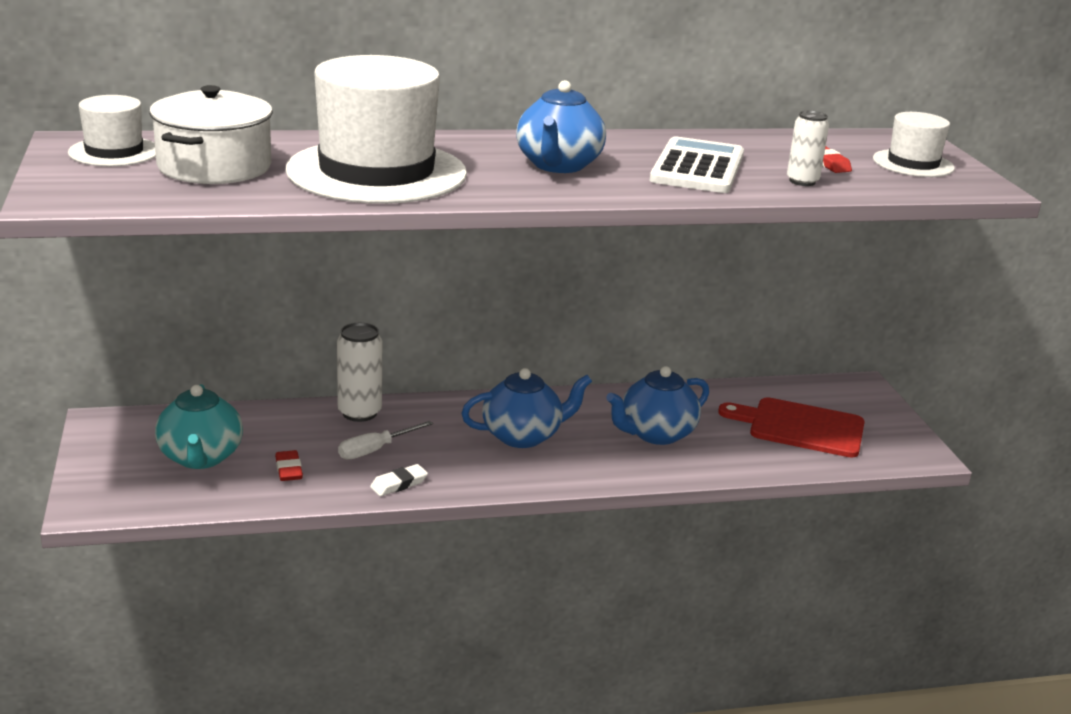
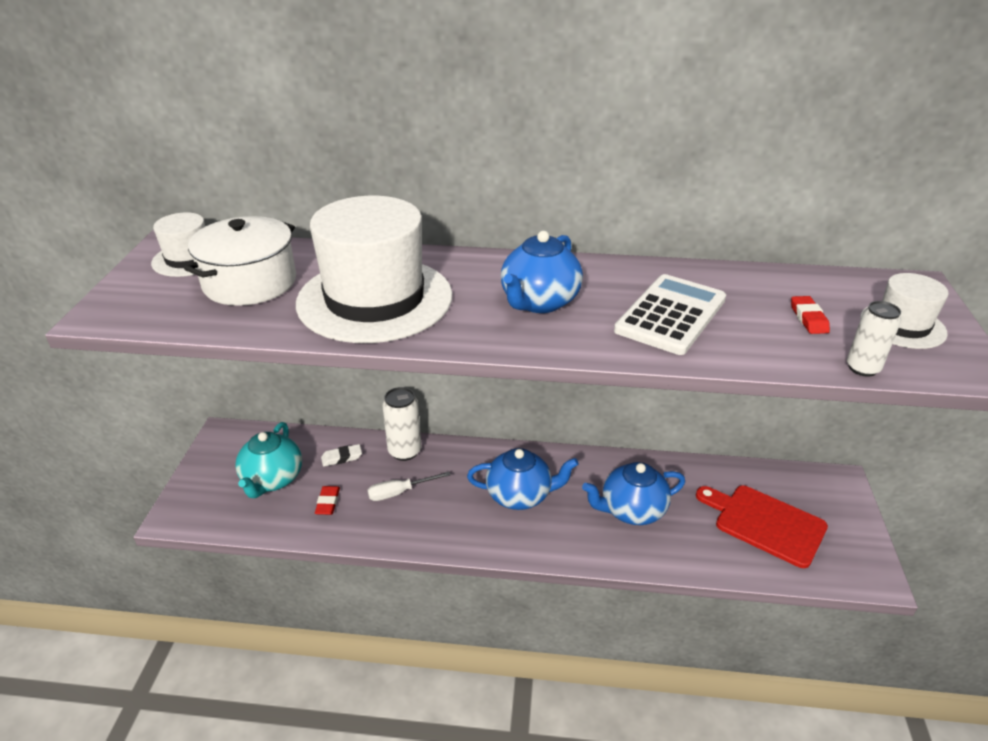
camera: 20 degrees right, 10 degrees up
white eraser [370,464,428,496] -> white eraser moved to [321,444,362,467]
white can [787,110,829,186] -> white can moved to [847,301,901,377]

